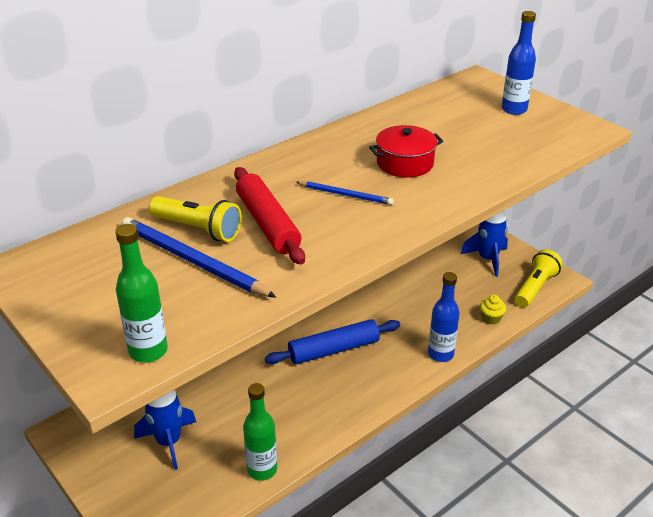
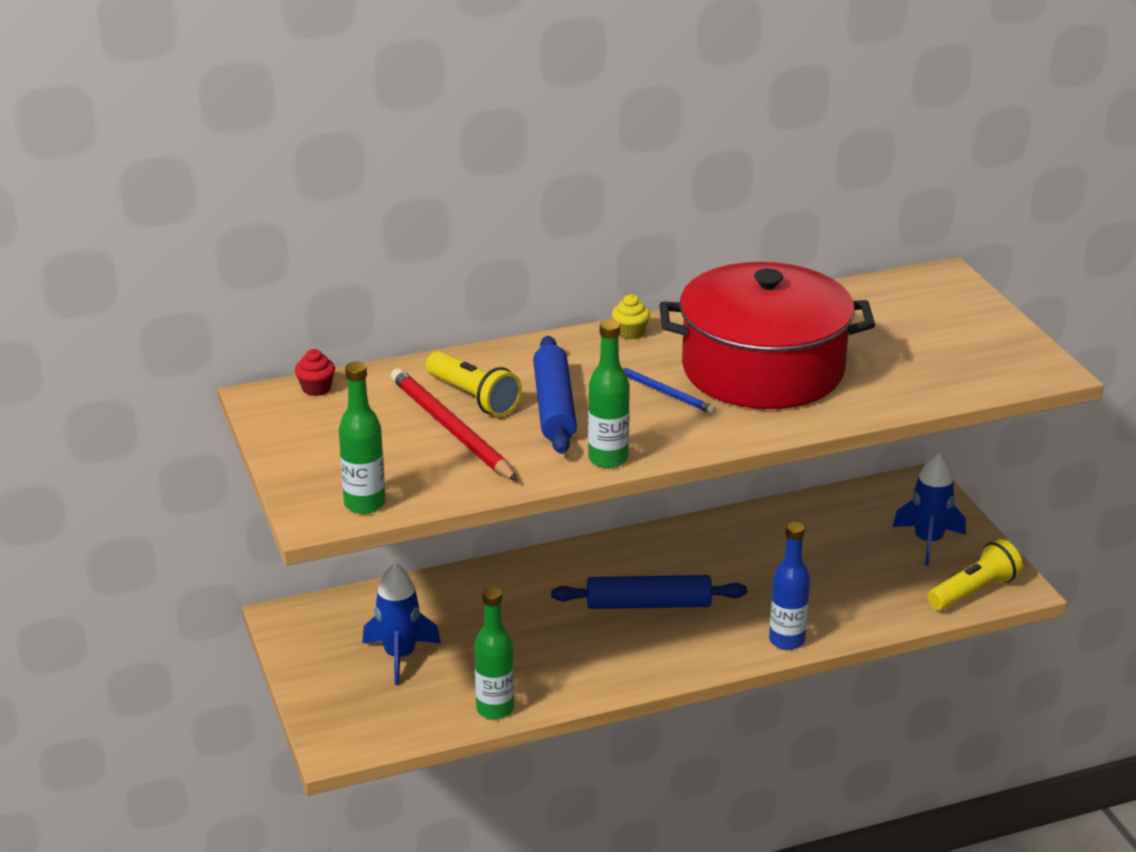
camera: 20 degrees right, 5 degrees down
blue pencil [122,217,276,298] -> red pencil [391,368,518,481]
red rolling pin [234,167,305,265] -> blue rolling pin [533,336,577,454]
red pot [369,125,443,178] -> red pot [659,262,875,409], size x2.18
yellow cupcake [480,295,506,325] -> yellow cupcake moved to [612,294,650,339]
blue bottle [502,11,536,115] -> none
none -> red cupcake [295,349,335,396]
none -> green bottle [588,320,630,468]

